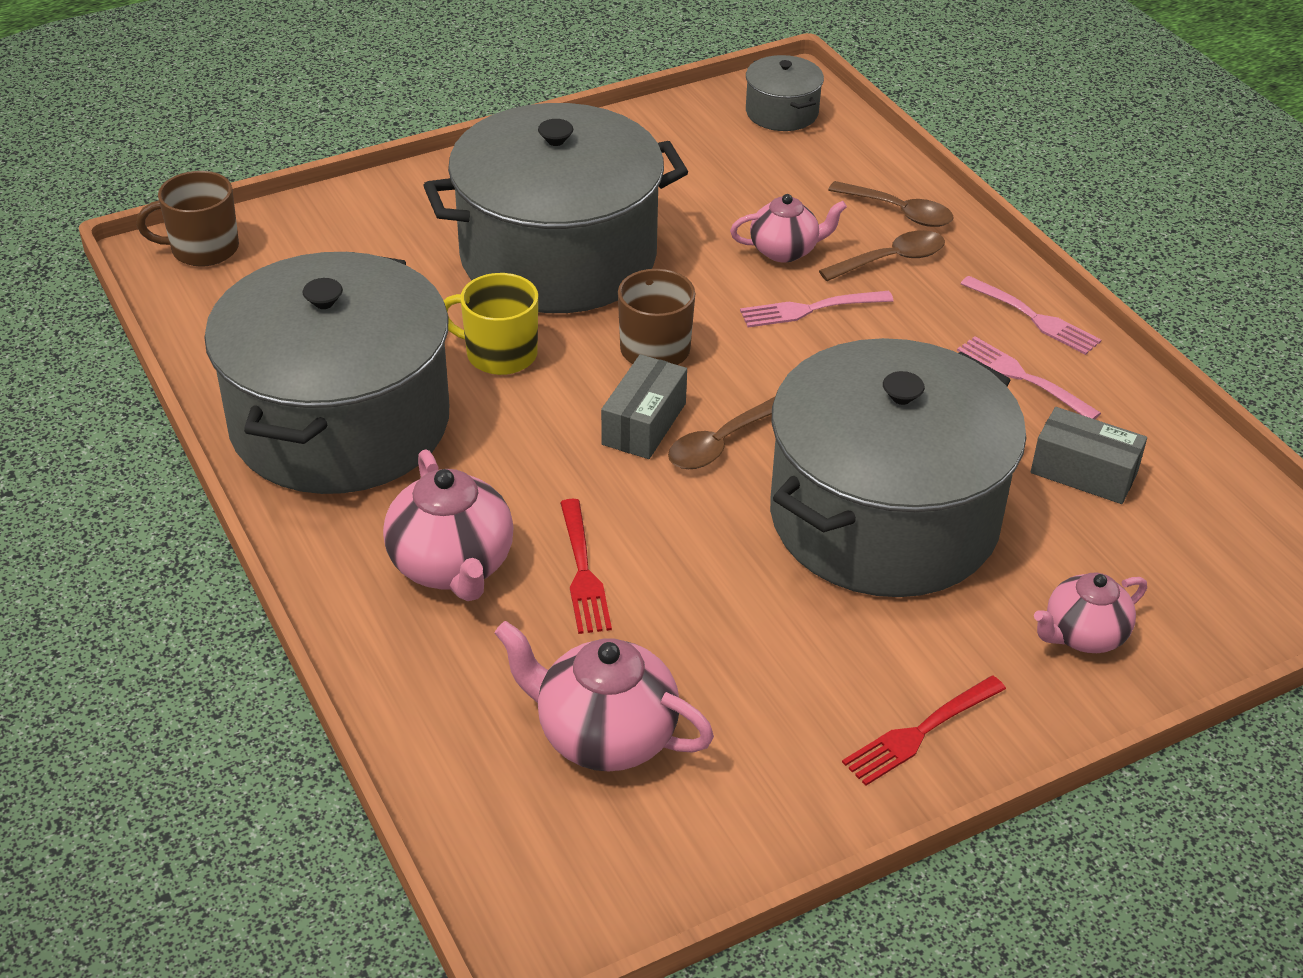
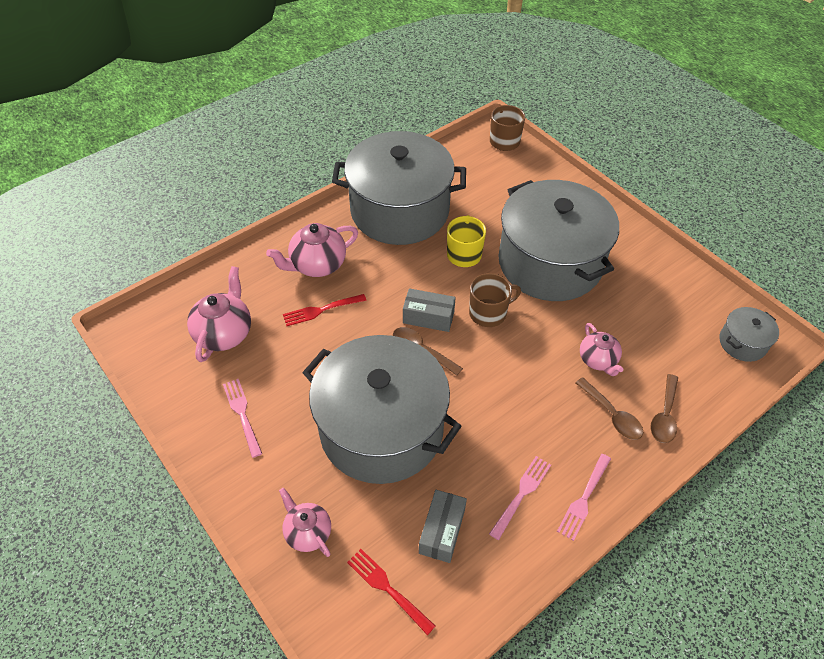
camera: 80 degrees right, 10 degrees up
pink fork [740,291,893,327] -> pink fork moved to [223,379,262,458]
red fork [842,676,1006,786] -> red fork moved to [347,549,435,635]

